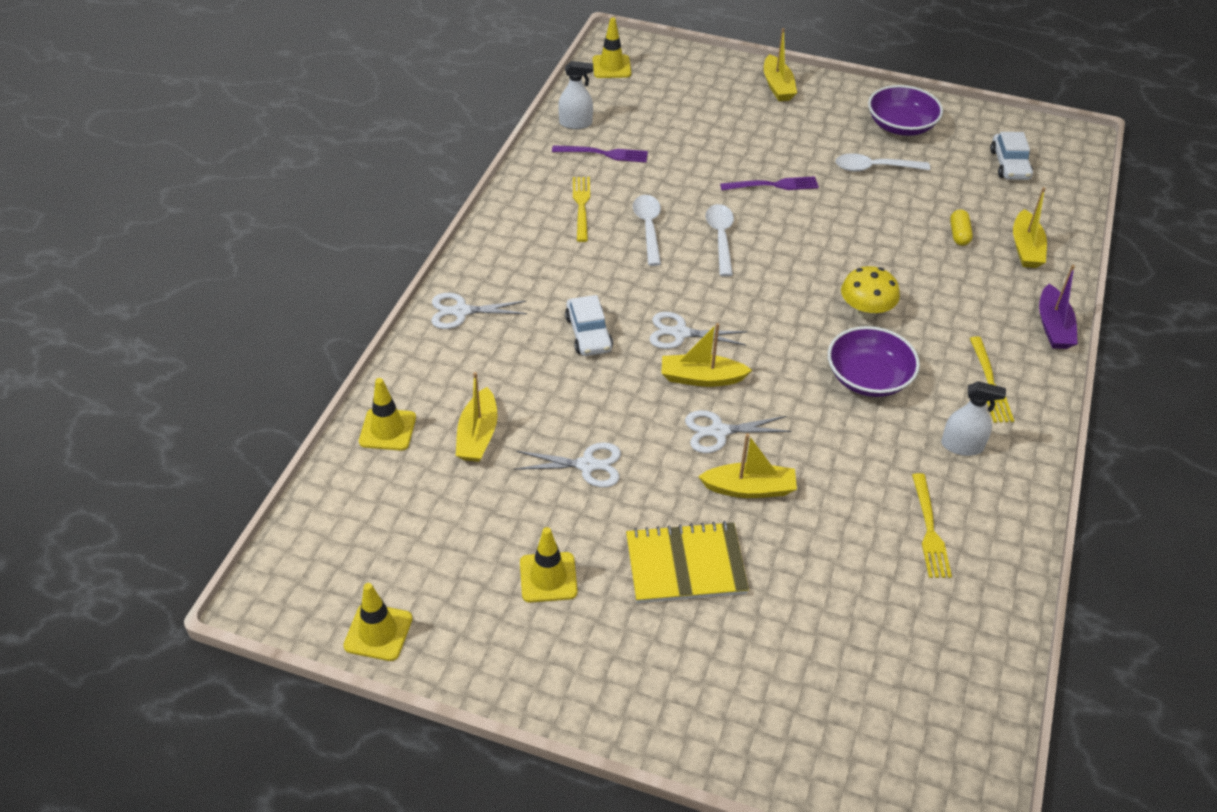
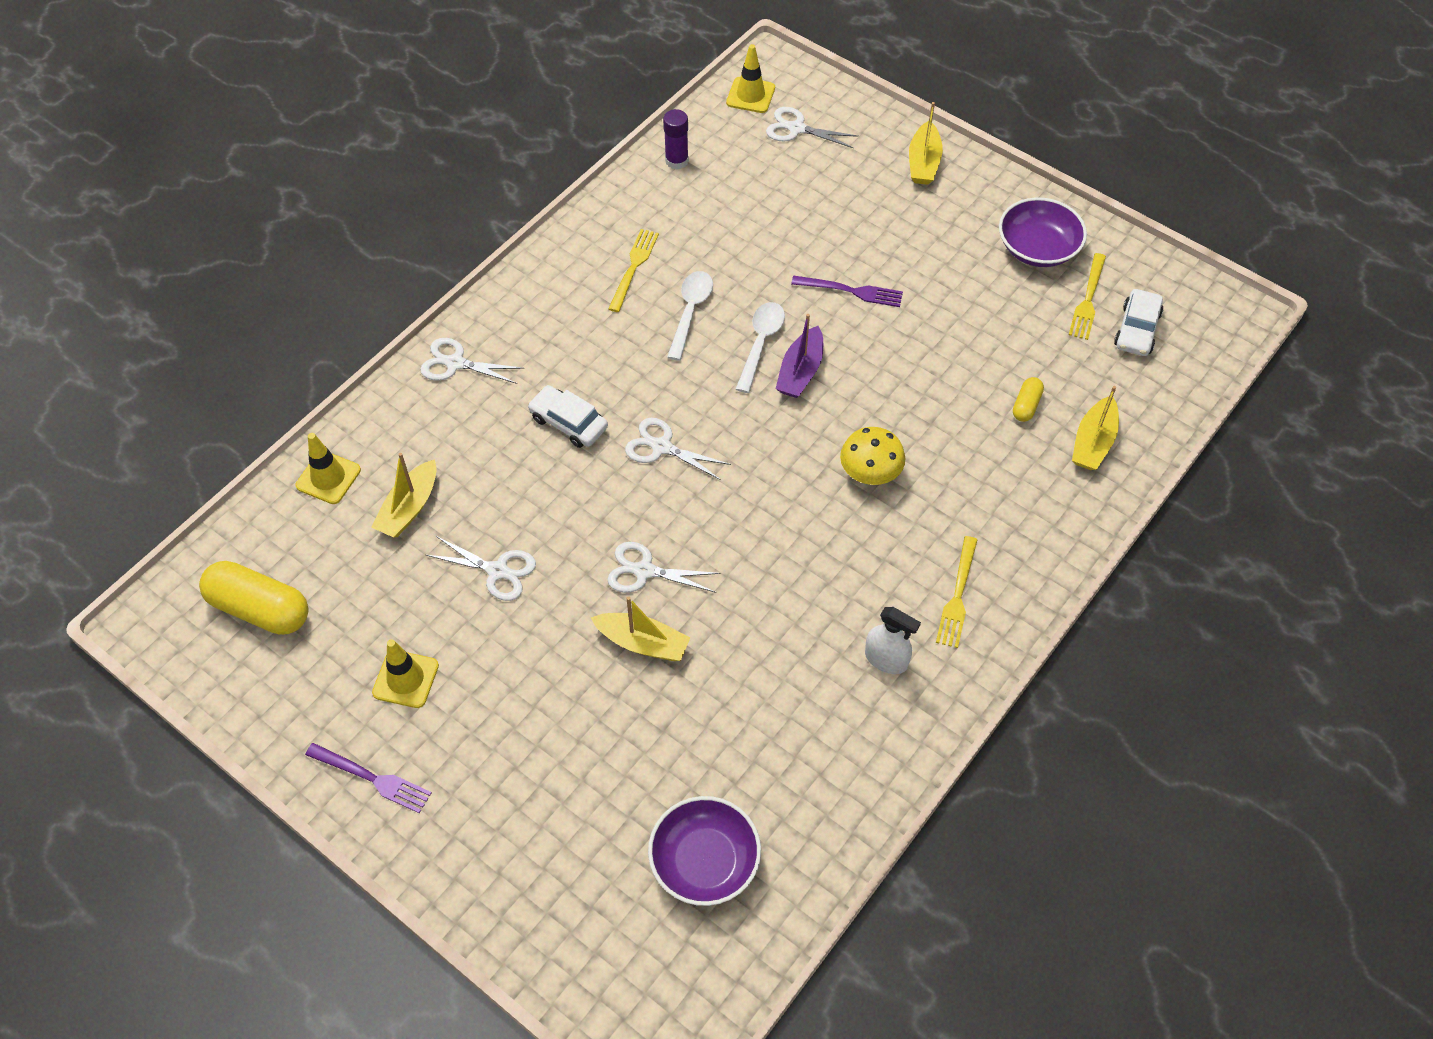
camera: 20 degrees right, 10 degrees up
yellow traffic cone [343,583,412,661] -> none
purple fork [552,145,648,162] -> purple fork moved to [305,743,432,813]
white spray bottle [558,61,593,129] -> purple glue stick [663,109,689,170]
white car [565,295,613,356] -> white car turned 120 degrees clockwise [528,385,608,448]
yellow notebook [626,521,749,603] -> none
yellow boat [661,323,752,387] -> none
purple bowl [828,326,920,397] -> purple bowl moved to [648,796,761,906]
white spoon [836,153,930,171] -> none
yellow fork [912,473,952,578] -> yellow fork moved to [1069,253,1106,340]
purple boat [1039,265,1078,349] -> purple boat moved to [776,314,823,398]
none -> yellow capsule [199,561,309,635]
none -> white scissors [766,107,859,148]

